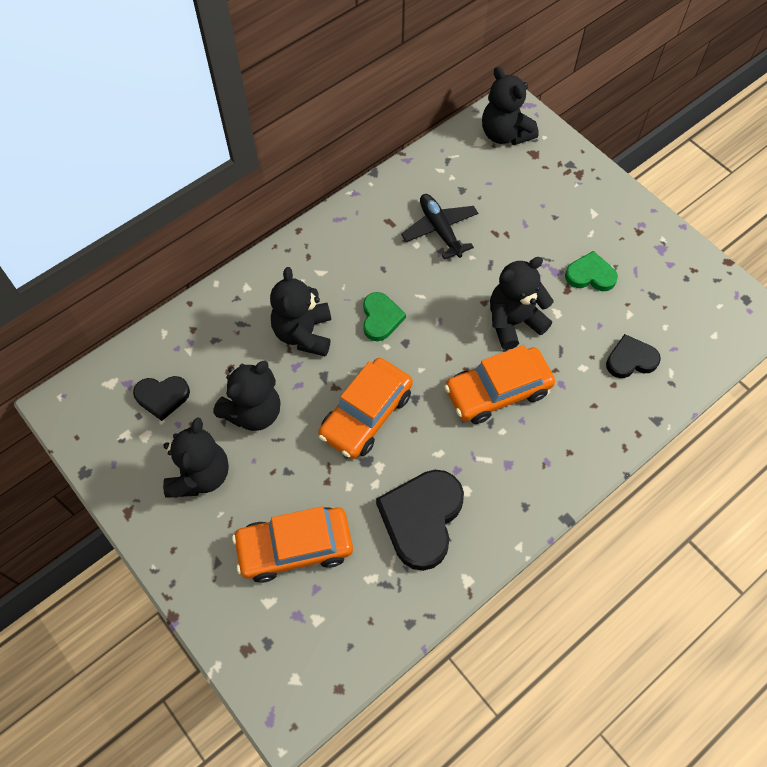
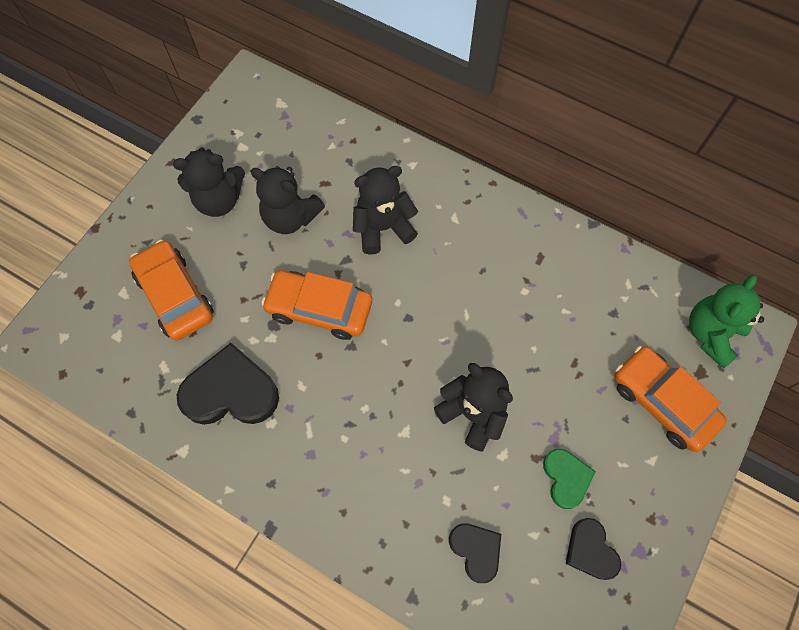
camera: 70 degrees right, 5 degrees up
black heart [133,376,190,421] -> black heart moved to [566,518,621,580]
green heart [363,292,406,341] -> none
black plane [401,194,478,260] -> none
orange car [444,345,555,424] -> orange car moved to [614,346,727,452]
black teddy bear [482,67,539,145] -> green teddy bear [689,275,764,368]

